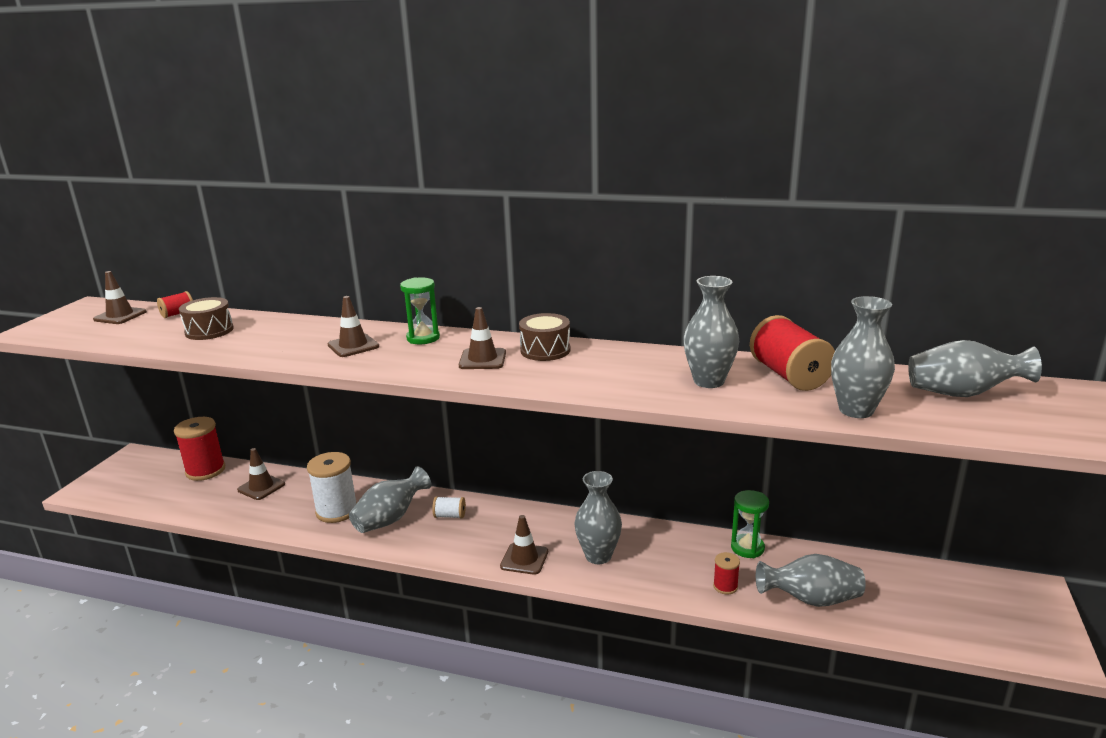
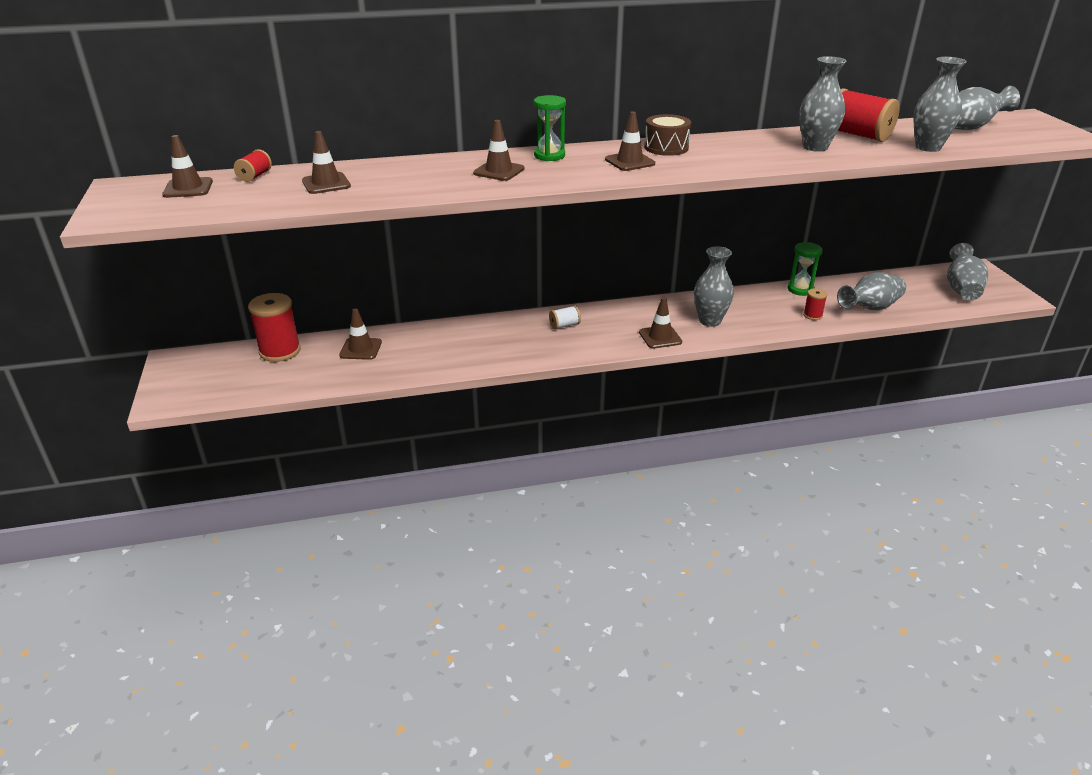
camera: 30 degrees left, 10 degrees up
brown drum [179,297,234,340] -> brown traffic cone [302,131,351,194]
white spool [307,452,357,523] -> none
grey vase [349,466,432,533] -> grey vase moved to [947,243,988,300]

